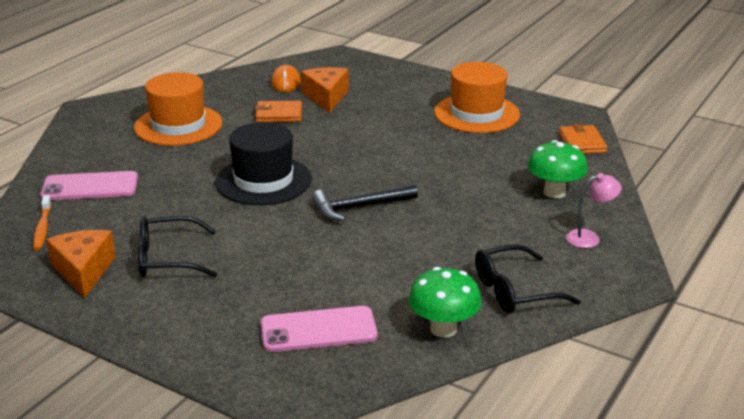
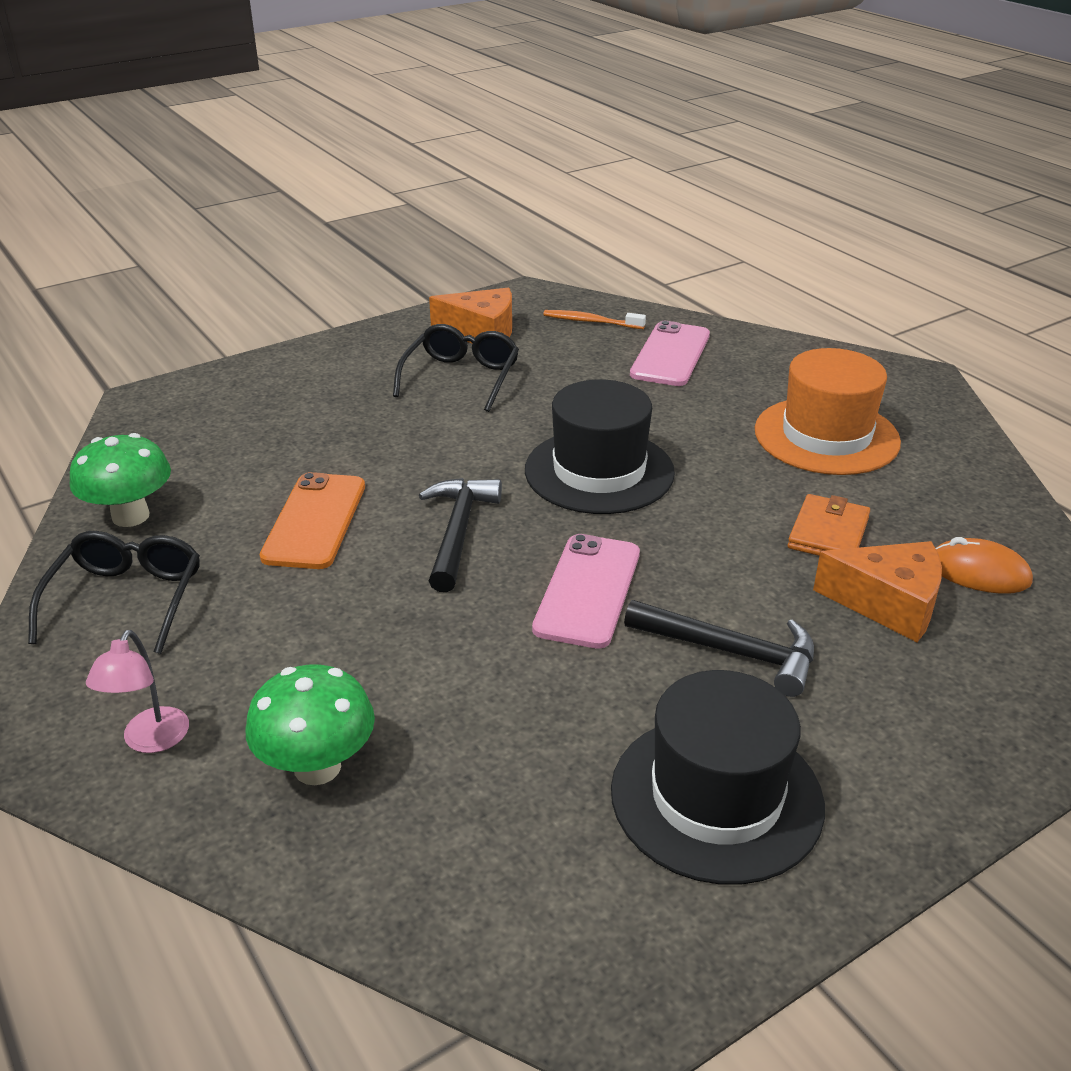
camera: 115 degrees right, 5 degrees up
pink phone [261,306,378,352] -> pink phone moved to [532,534,640,649]
orange hat [434,62,520,133] -> black hat [611,670,825,885]
orange wallet [559,124,607,154] -> none
none -> orange phone [260,472,365,569]
none -> black hammer [624,600,814,697]

